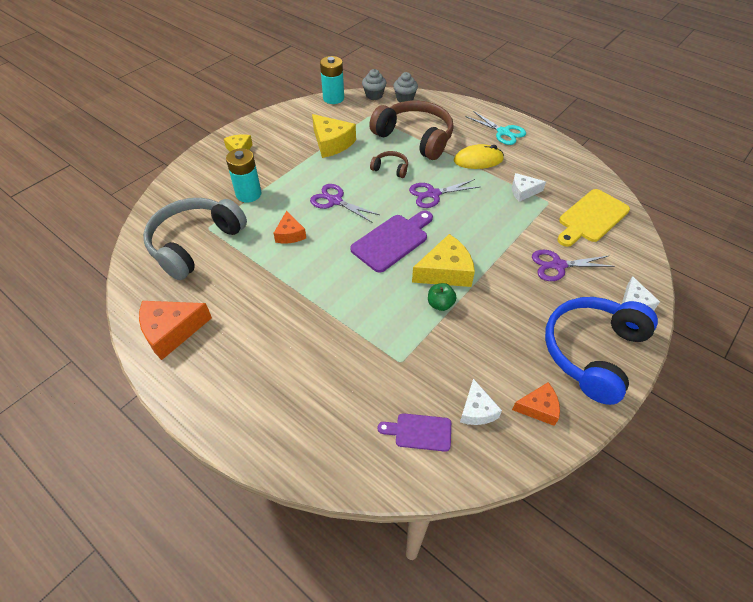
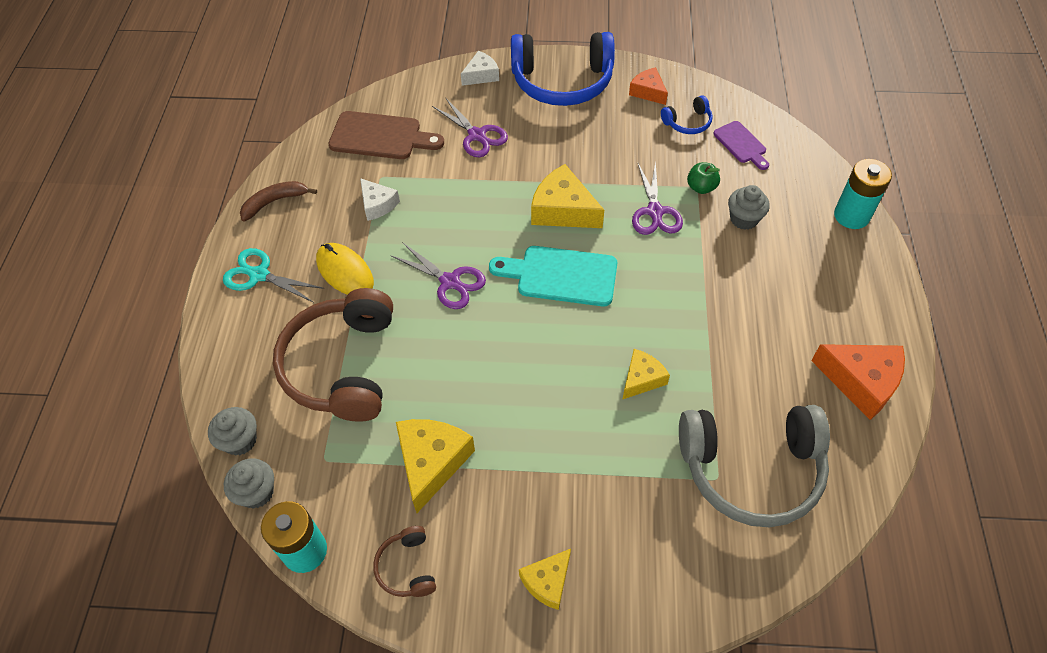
camera: 125 degrees left, 5 degrees up
turquoise battery [226,148,262,202] -> turquoise battery moved to [834,159,892,229]
orange cheese [273,211,306,243] -> yellow cheese [622,349,670,400]
purple scissors [310,184,380,222] -> purple scissors moved to [632,161,683,235]
purple cutting board [350,210,433,273] -> turquoise cutting board [489,246,617,306]
brown headphones [370,151,408,178] -> brown headphones moved to [373,526,436,597]
green apple [428,283,456,311] -> green apple moved to [687,162,720,194]
white cheese [460,379,502,425] -> blue headphones [661,95,713,134]
turquoise scissors [467,111,526,145] -> turquoise scissors turned 75 degrees counterclockwise [223,248,324,303]
yellow cutting board [557,189,630,247] -> brown cutting board [329,111,444,159]
none -> brown banana [240,181,317,222]
none -> grey cupcake [728,185,770,230]

